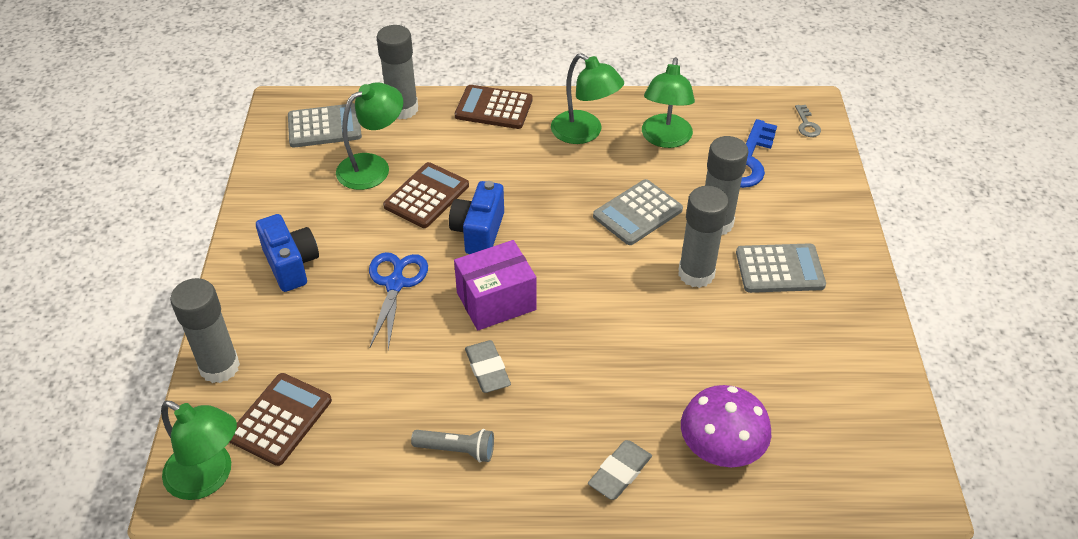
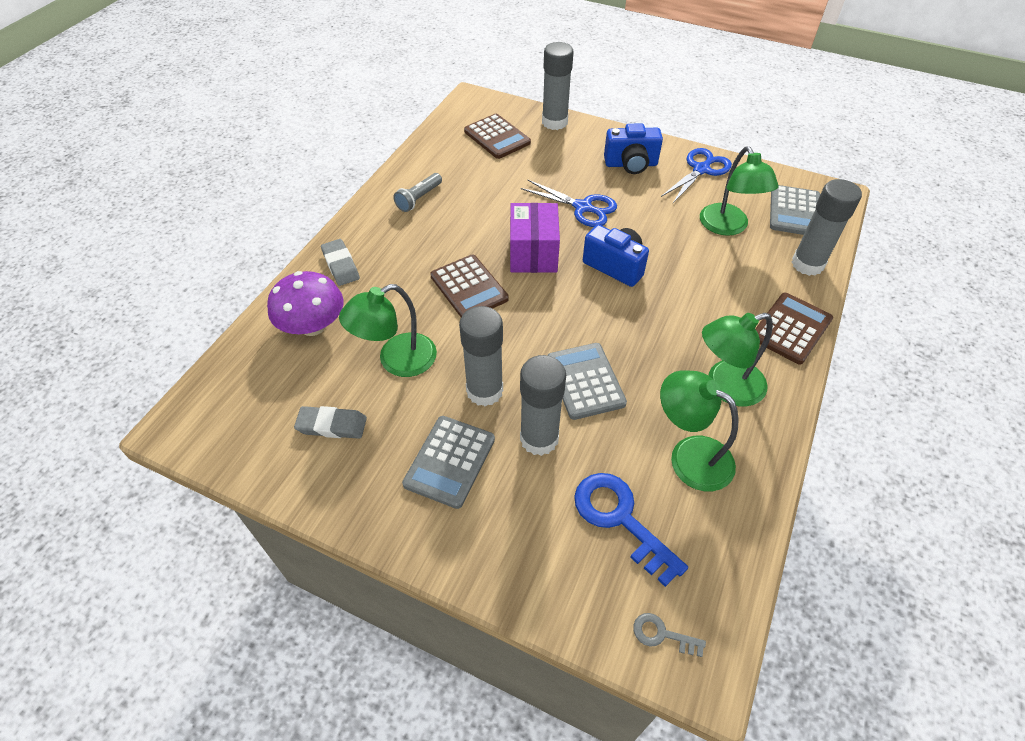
camera: 115 degrees right, 5 degrees up
green lamp [161,401,237,500] -> green lamp moved to [339,284,437,377]
brown calculator [383,162,469,228] -> brown calculator moved to [430,255,509,317]
grey eraser [465,340,511,393] -> grey eraser moved to [294,406,367,439]
none -> blue scissors [661,148,732,203]

